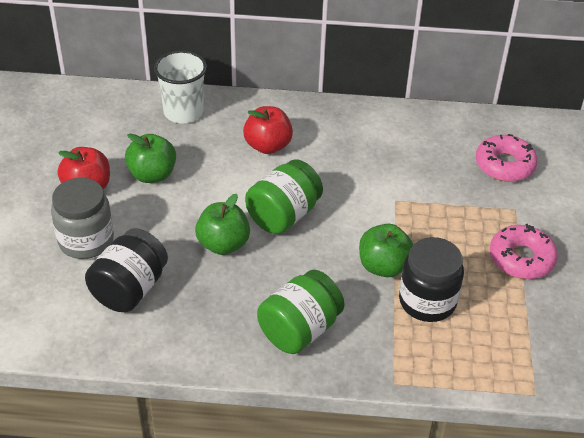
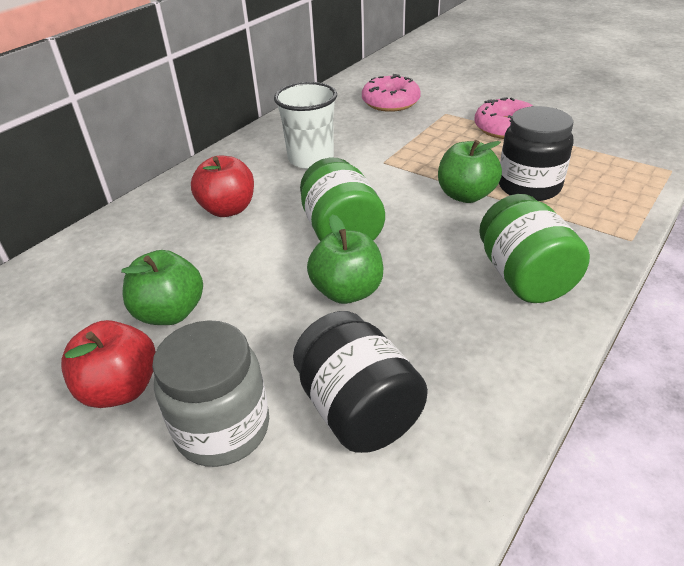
camera: 55 degrees left, 5 degrees down
white cup [154,50,207,123] -> white cup moved to [274,82,337,169]

